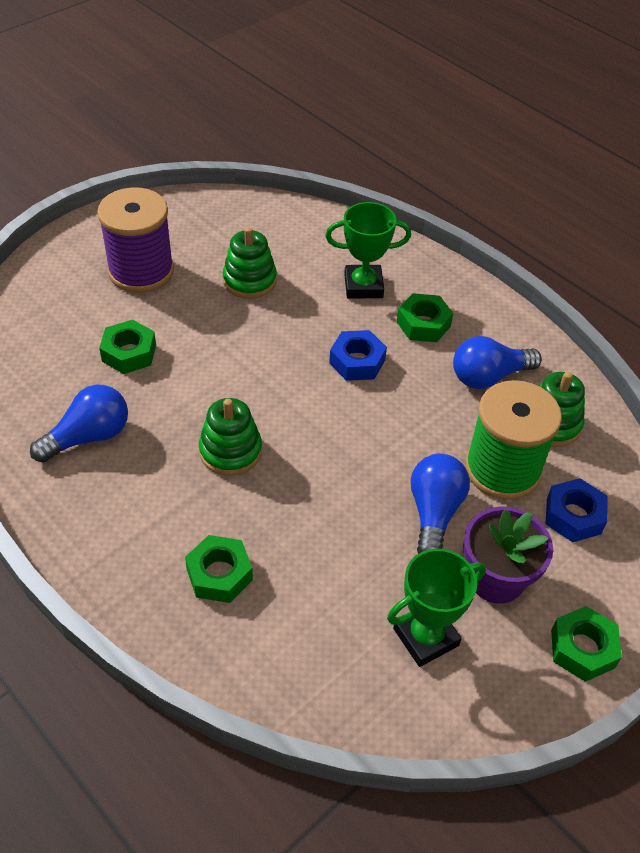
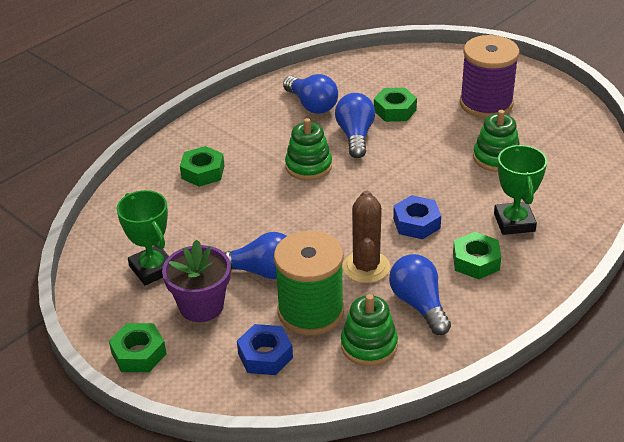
camera: 90 degrees right, 10 degrees down
none -> blue light bulb [335,93,375,158]
none -> brown cactus [343,190,390,283]

